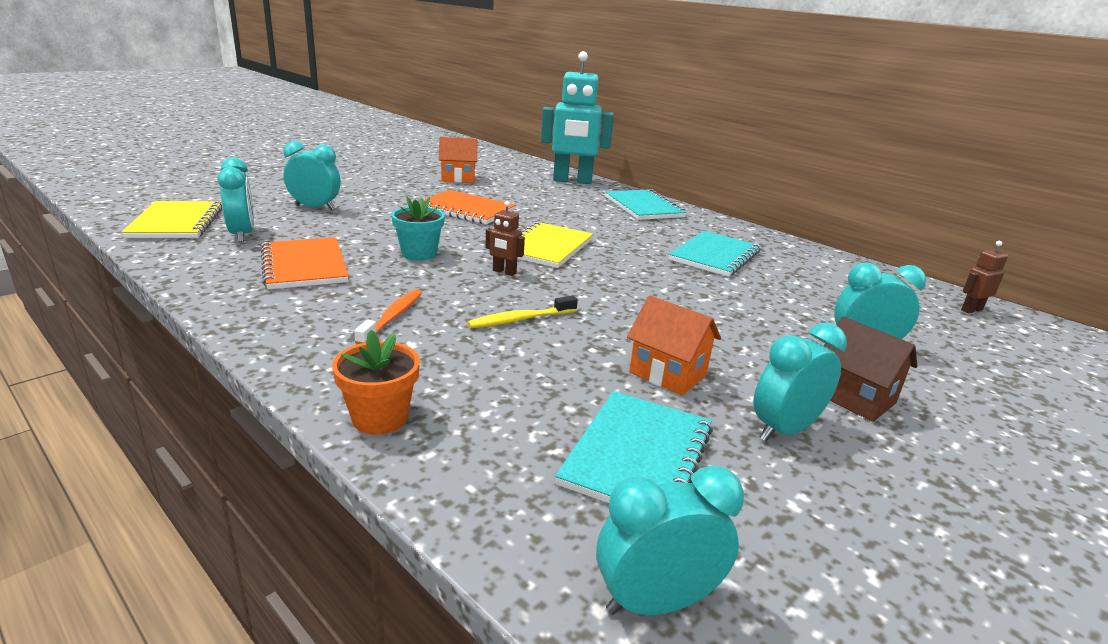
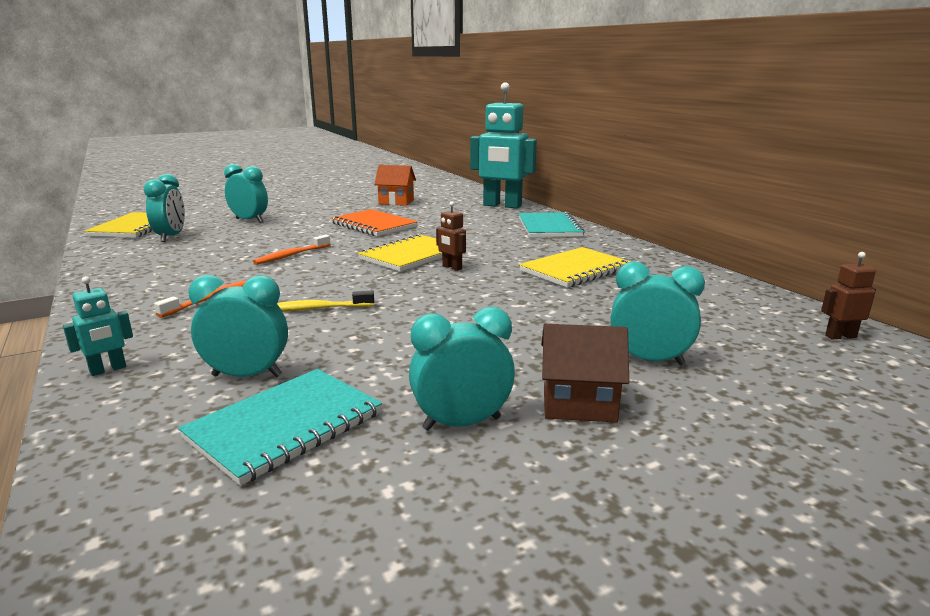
camera: 20 degrees right, 5 degrees down
orange notebook [261,237,349,289] -> none
orange flower pot [332,330,420,435] -> turquoise robot [63,276,133,376]
turquoise flower pot [391,196,445,261] -> orange toothbrush [253,235,331,265]
brown robot [485,201,525,276] -> brown robot moved to [436,202,466,271]
turquoise clock [596,465,744,615] -> turquoise clock moved to [188,275,288,377]
orange house [627,295,721,396] -> none
turquoise notebook [668,231,761,277] -> yellow notebook [519,247,631,288]
brown house [824,316,917,422] -> brown house turned 60 degrees counterclockwise [541,324,629,422]

